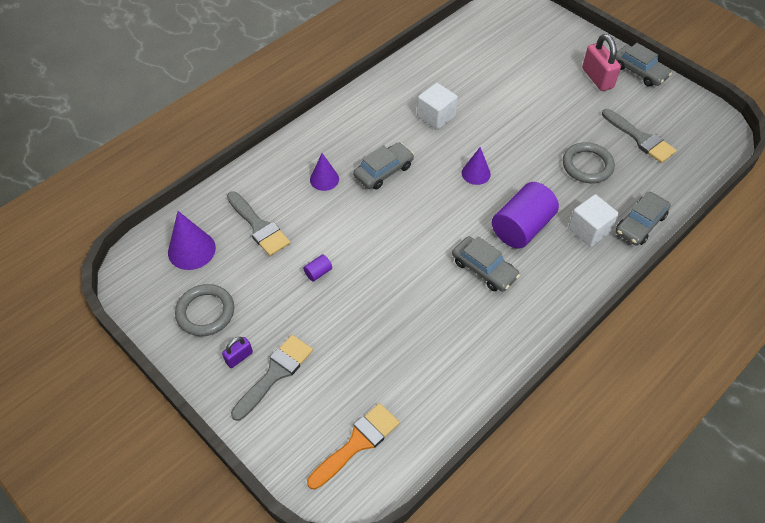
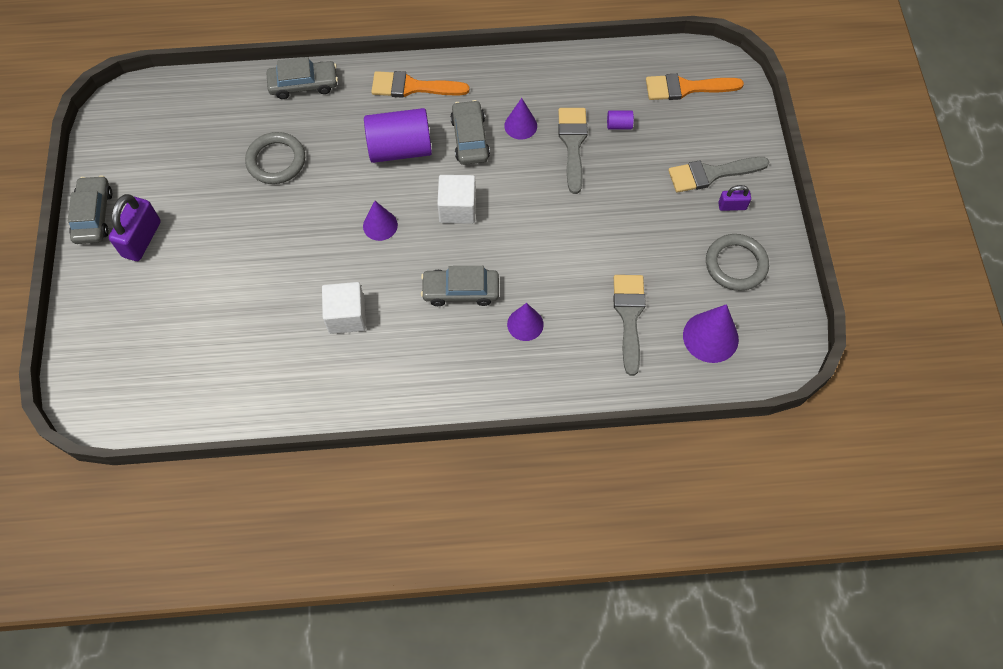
camera: 140 degrees left, 10 degrees up
purple cylinder [303,255,332,281] -> purple cylinder moved to [607,111,634,130]
white cube [568,194,619,247] -> white cube moved to [437,175,476,224]
pink padlock [582,34,621,91] -> purple padlock [109,194,161,261]
grey brush [602,109,677,163] -> grey brush moved to [558,108,588,194]
none -> orange brush [371,71,470,98]
none -> purple cone [504,98,537,140]

